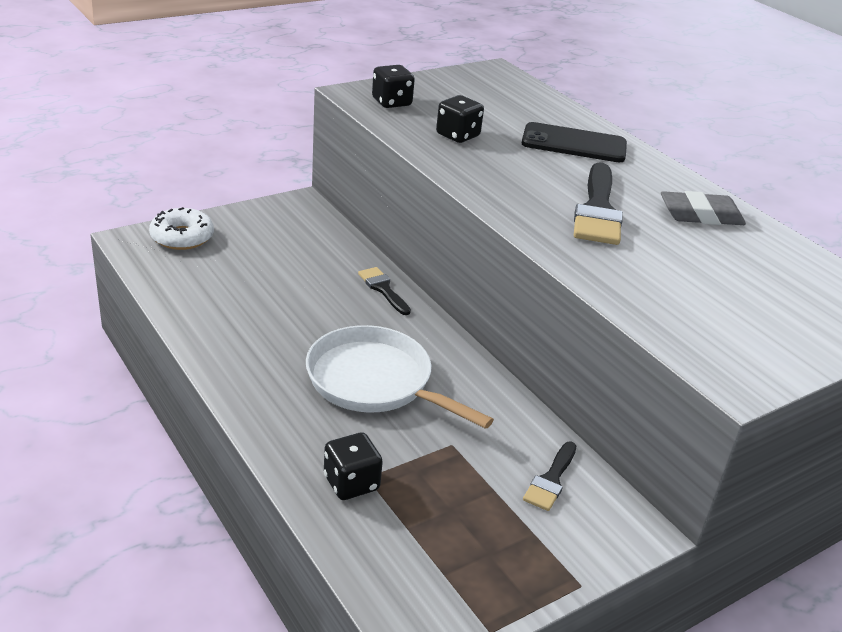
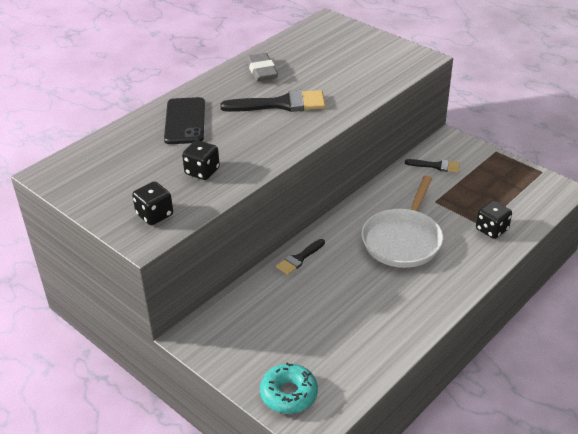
camera: 100 degrees left, 5 degrees up
white donut [149,207,214,250] -> turquoise donut [260,362,318,414]

